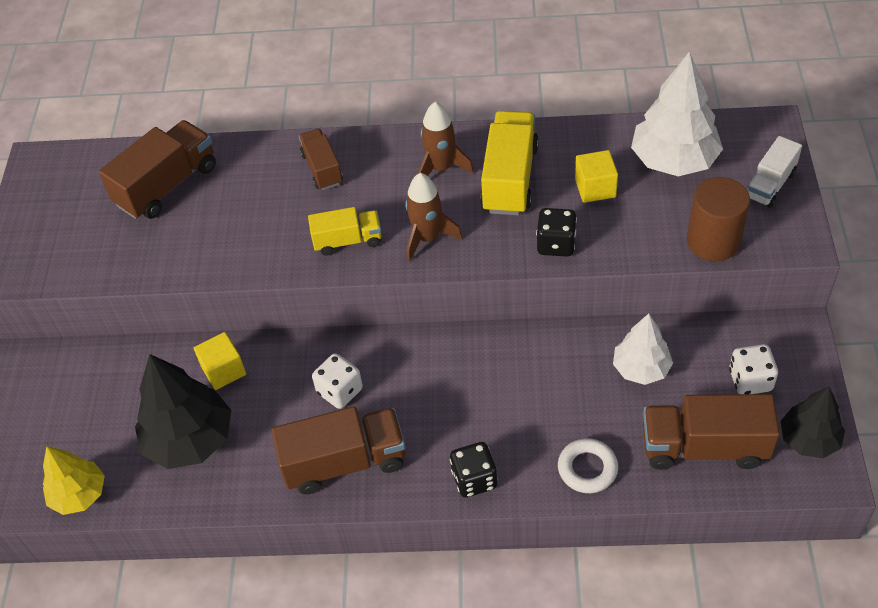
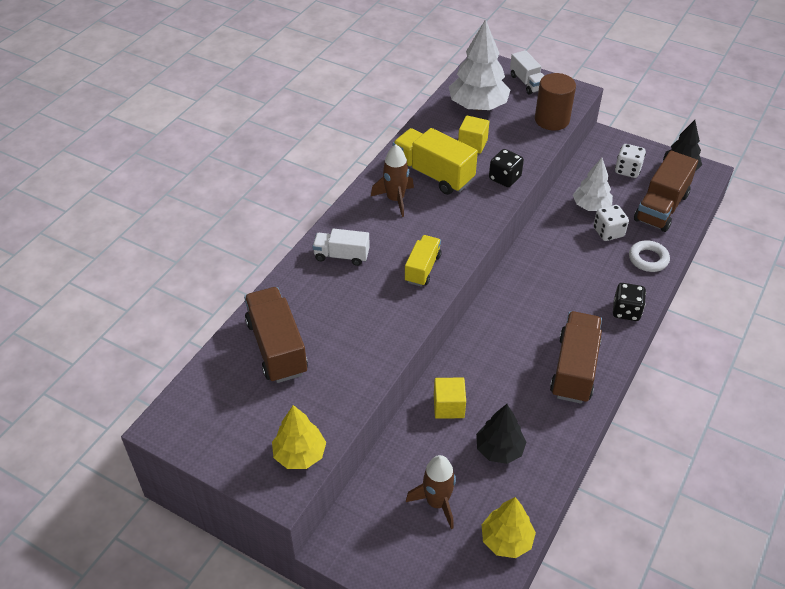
camera: 65 degrees left, 5 degrees down
black tree [135,354,231,469] -> black tree [476,404,526,464], size x0.62
brown truck [299,129,343,190] -> white truck [312,228,370,266]
white dice [312,353,363,409] -> white dice moved to [594,205,629,241]
brown rocket [405,173,462,262] -> brown rocket moved to [406,455,456,529]
none -> yellow tree [272,405,326,469]

